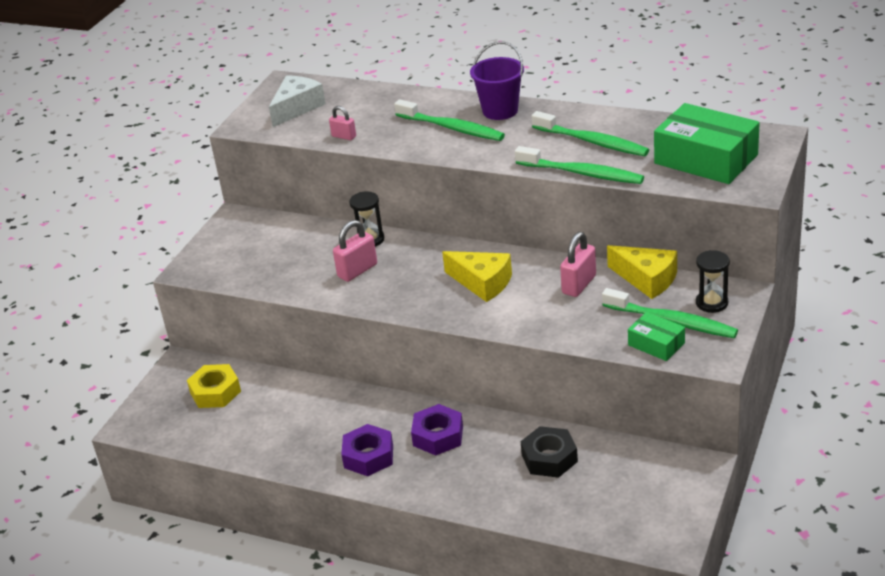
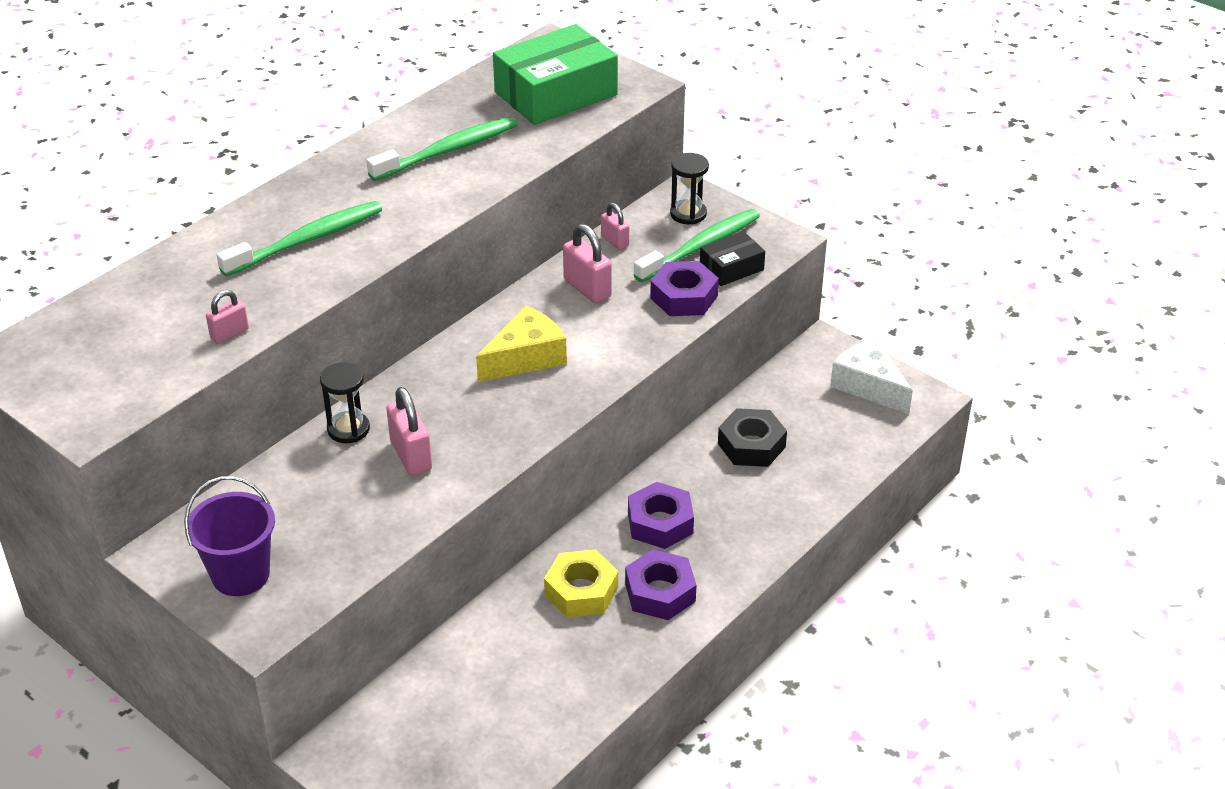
camera: 75 degrees left, 5 degrees up
yellow nut [187,364,241,408] -> yellow nut moved to [544,550,618,617]
white cheese [269,75,326,127] -> white cheese moved to [830,338,913,414]
purple bucket [470,41,524,120] -> purple bucket moved to [184,476,275,596]
green toothbrush [515,146,644,184] -> none
yellow cheese [607,245,677,299] -> pink padlock [601,203,629,250]
green box [628,312,685,361] -> black box [700,231,765,286]
none -> purple nut [650,261,719,316]

